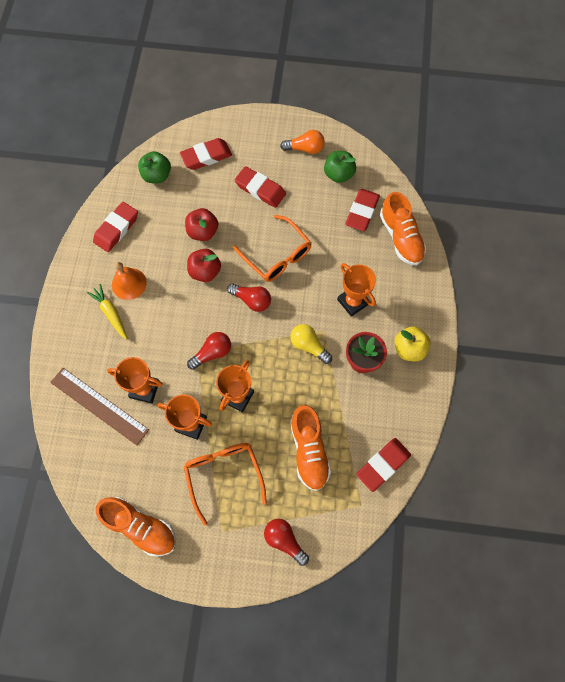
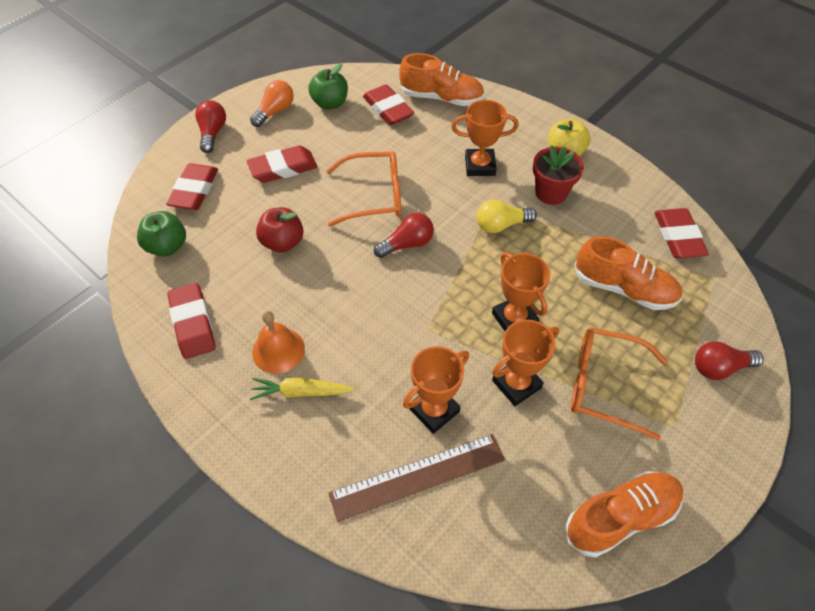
camera: 55 degrees left, 15 degrees down
red apple [187,249,221,282] -> none
red light bulb [187,332,231,370] -> red light bulb moved to [195,100,226,153]

